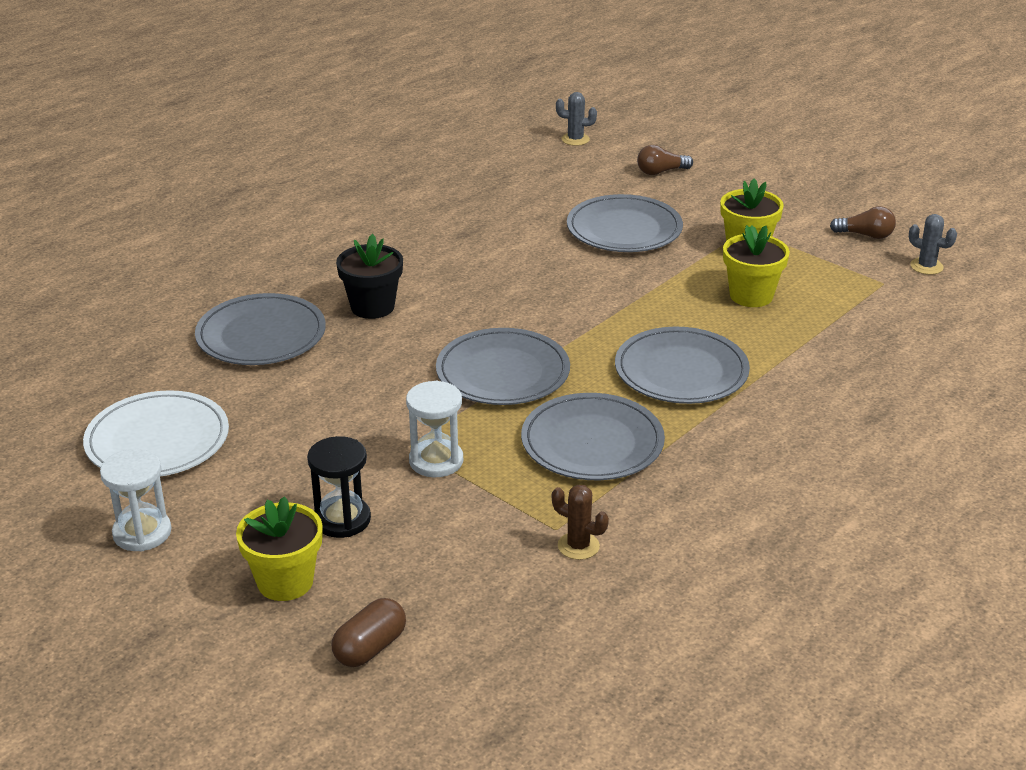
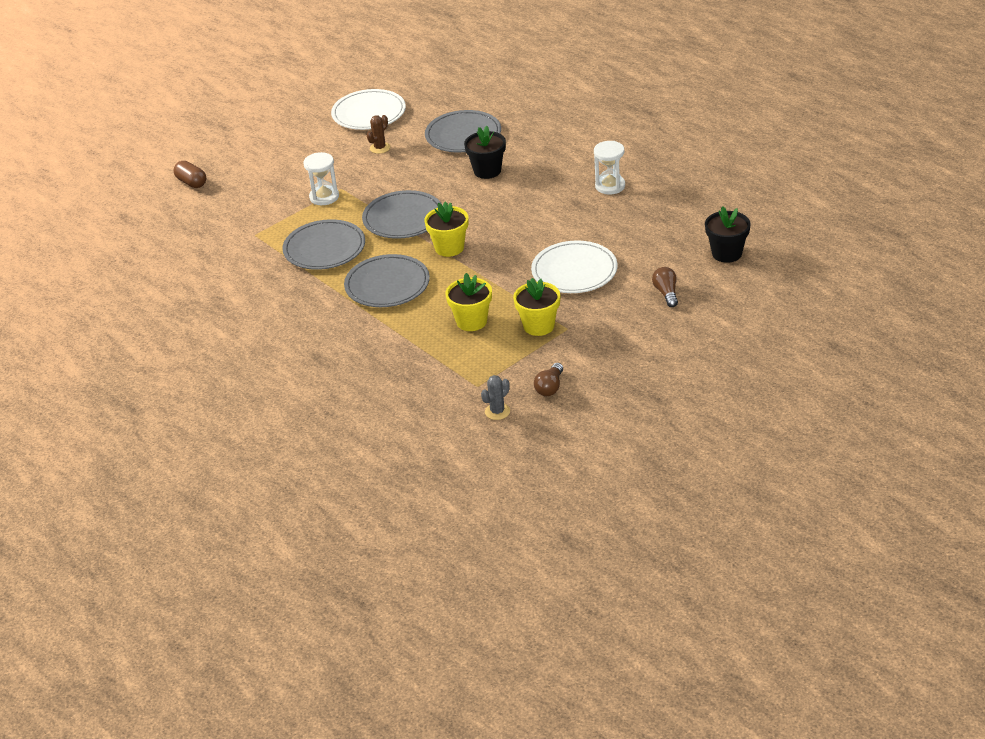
camera: 100 degrees right, 5 degrees up
white hourglass [100,449,171,551] -> white hourglass moved to [594,141,625,195]
yellow flower pot [236,496,323,601] -> yellow flower pot moved to [424,202,468,257]
black hourglass [307,436,371,538] -> none
brown cactus [552,485,609,560] -> brown cactus moved to [367,115,390,154]
grey cactus [556,92,597,146] -> black flower pot [705,206,751,263]
grey plate [567,194,683,252] -> white plate [531,241,617,293]

